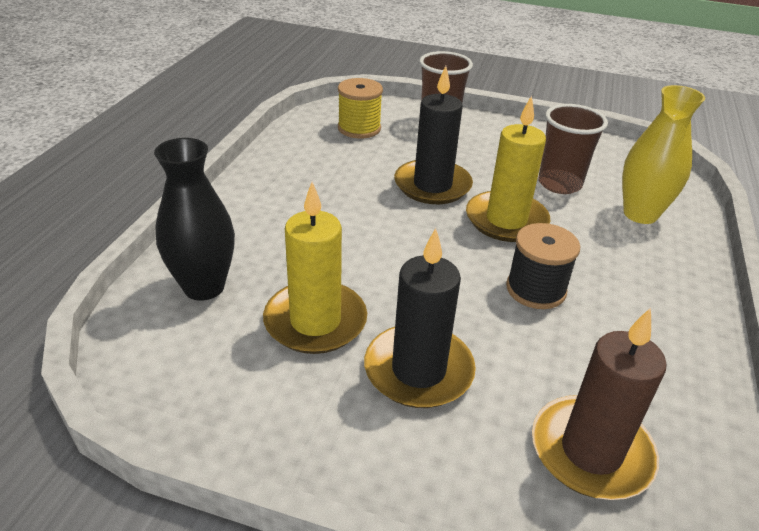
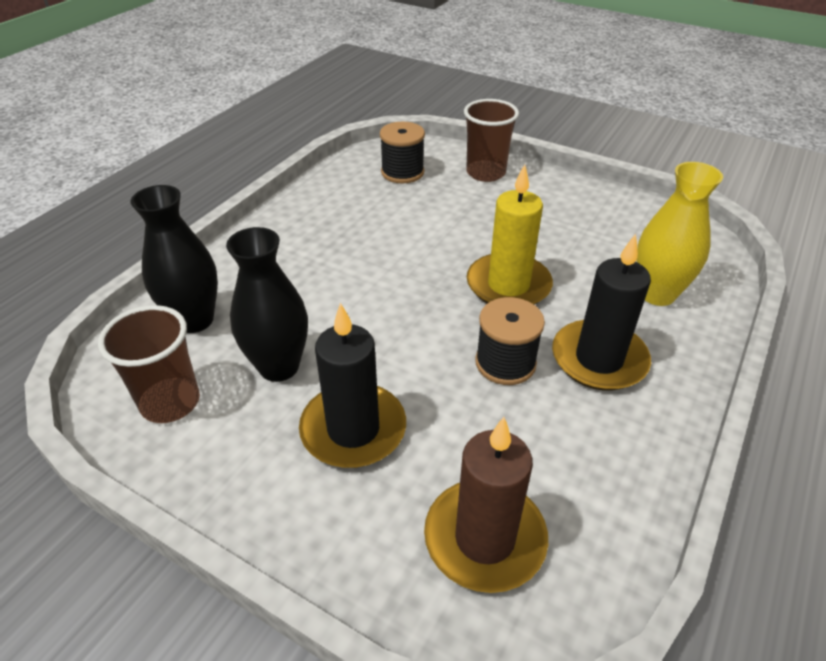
camera: 15 degrees right, 5 degrees up
yellow candle [263,182,367,354] -> black vase [226,227,308,382]
yellow spool [338,78,383,139] -> black spool [380,122,425,183]
black candle [394,66,473,204] -> black candle moved to [552,234,651,390]
brown cup [538,104,608,194] -> brown cup moved to [98,305,200,423]

